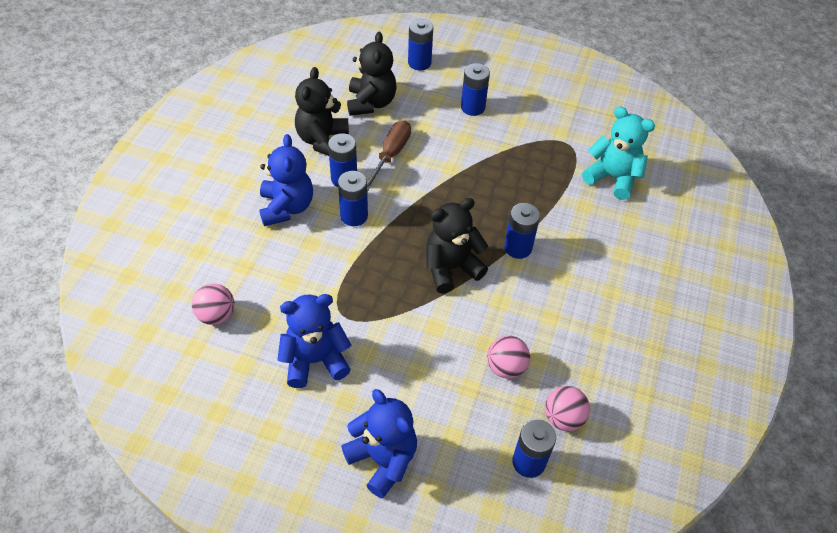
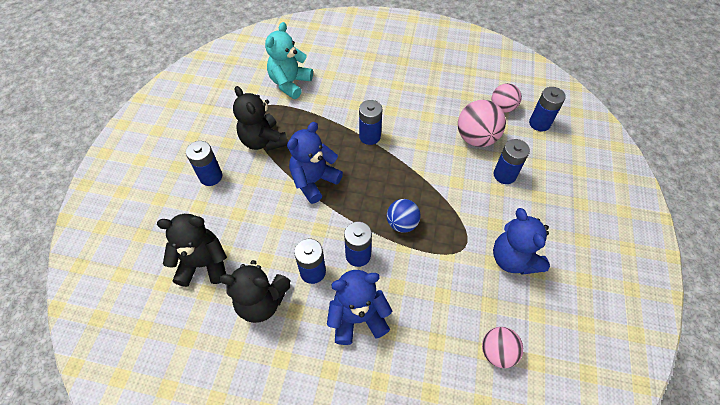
camera: 95 degrees left, 5 degrees up
blue teddy bear [342,389,417,498] -> blue teddy bear moved to [287,122,343,204]
brown screwdriver [367,121,411,192] -> none
blue battery [408,19,433,71] -> blue battery moved to [494,139,530,184]
black teddy bear [426,198,488,294] -> black teddy bear moved to [233,86,288,151]
pink ball [487,336,530,379] -> pink ball [458,100,506,147], size x1.53
none -> blue ball [387,199,421,233]

